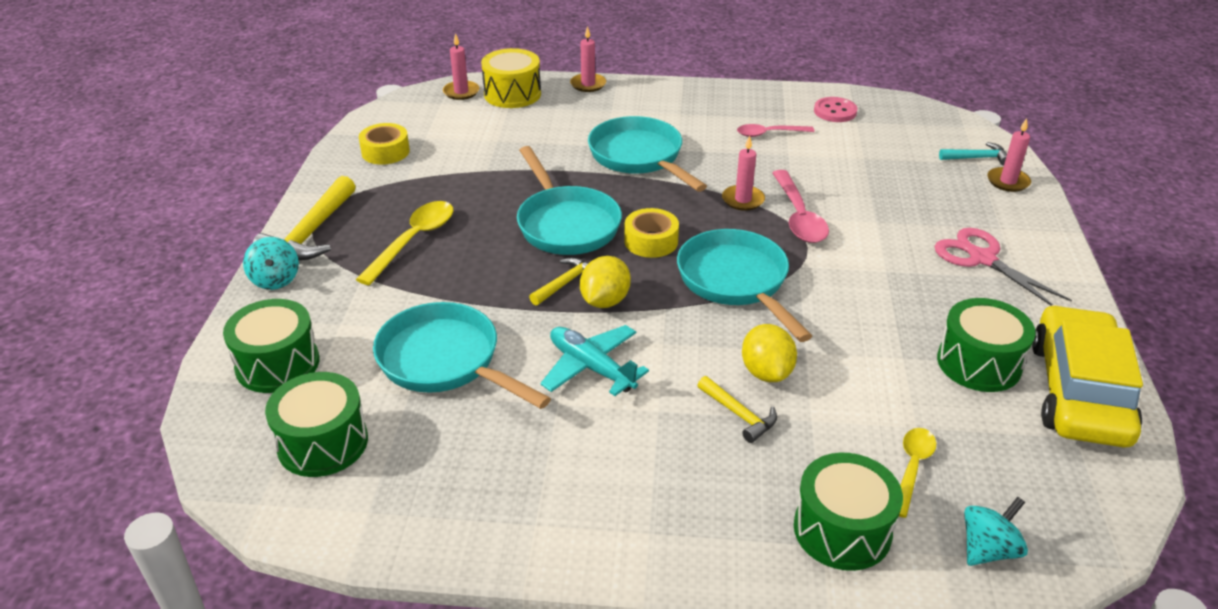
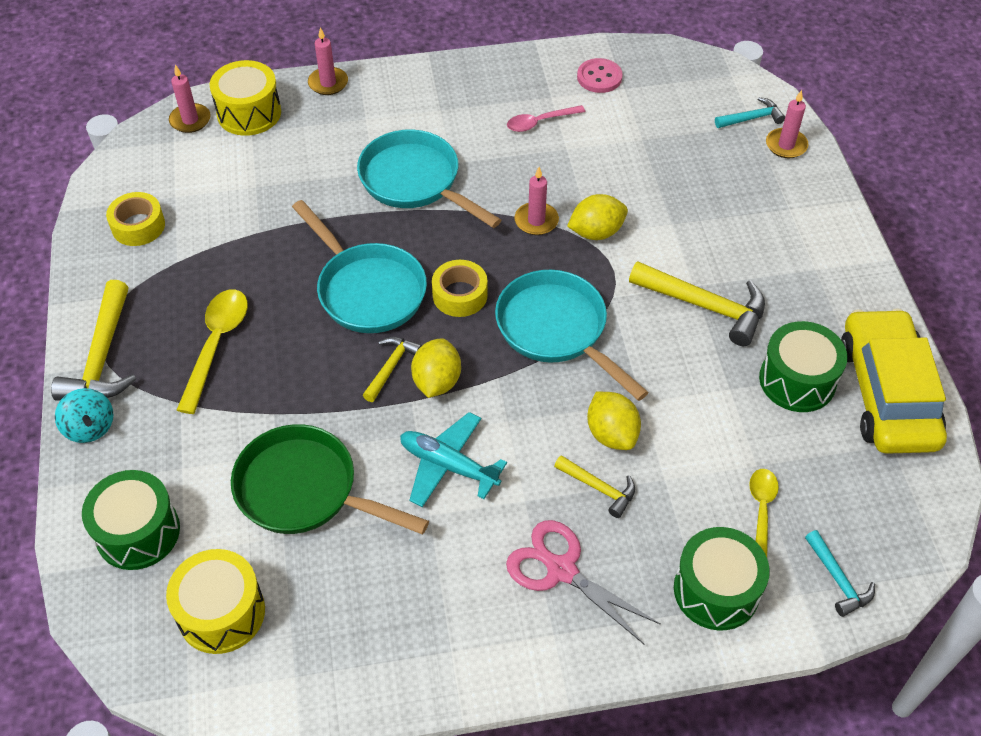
camera: 15 degrees left, 15 degrees up
green drum [265,372,368,477] -> yellow drum [166,549,265,654]
turquoise pan [373,302,551,409] -> green pan [231,424,429,534]
pink spoon [772,170,829,243] -> yellow lemon [567,194,628,240]
pink scissors [934,228,1072,305] -> pink scissors moved to [506,520,661,644]
turquoise spinning top [964,497,1028,566] -> turquoise hammer [805,530,875,617]
none -> yellow hammer [629,261,765,346]

